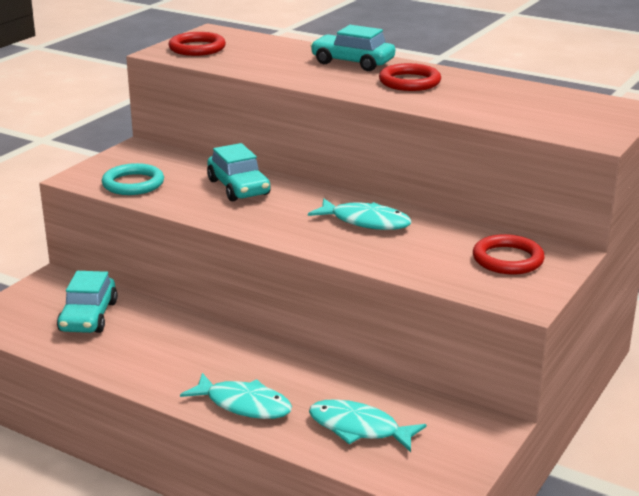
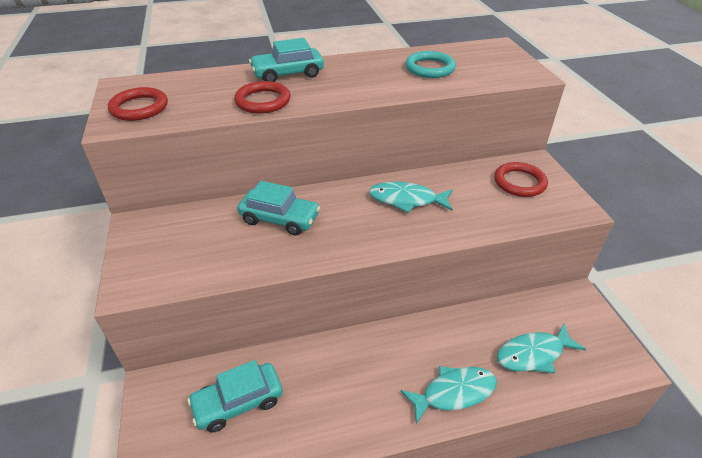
camera: 45 degrees left, 15 degrees up
turquoise car [57,271,118,333] -> turquoise car turned 105 degrees clockwise [187,360,283,432]
turquoise ring [102,163,164,195] -> turquoise ring moved to [405,51,456,78]
turquoise fish [308,198,411,230] -> turquoise fish turned 150 degrees counterclockwise [369,182,453,213]
red ring [379,63,441,91] -> red ring moved to [234,81,291,114]

